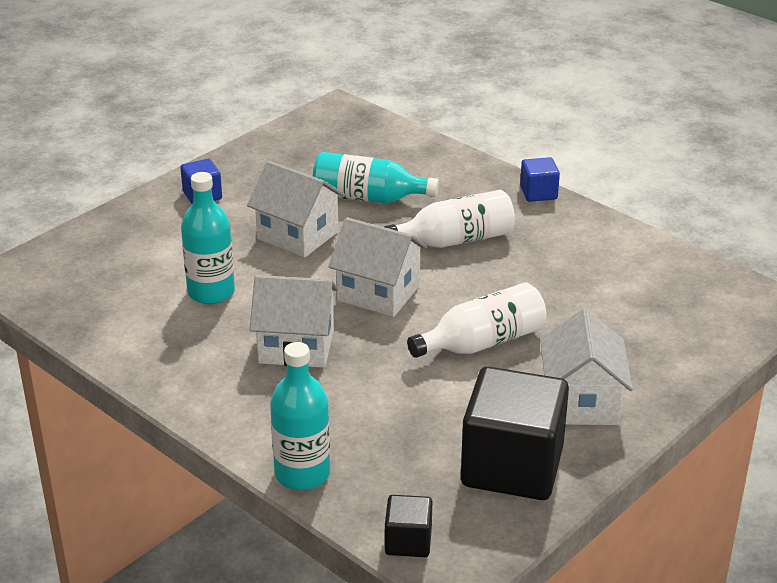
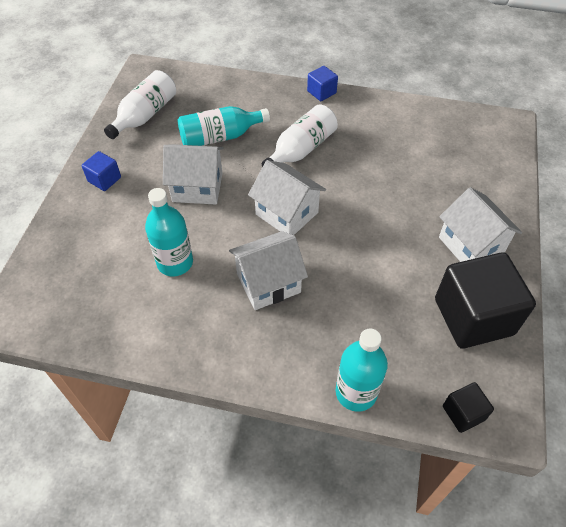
camera: 30 degrees left, 20 degrees up
white house [328,217,428,317] -> white house turned 45 degrees clockwise [248,160,326,235]
white bottle [407,282,546,358] -> white bottle moved to [104,70,176,139]

